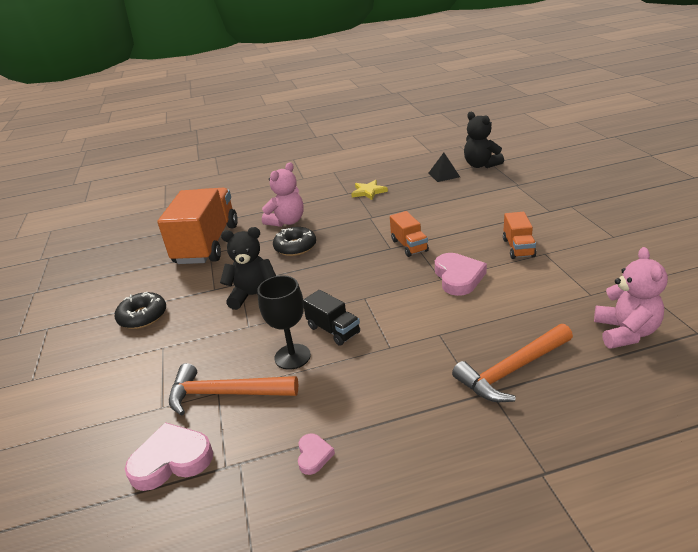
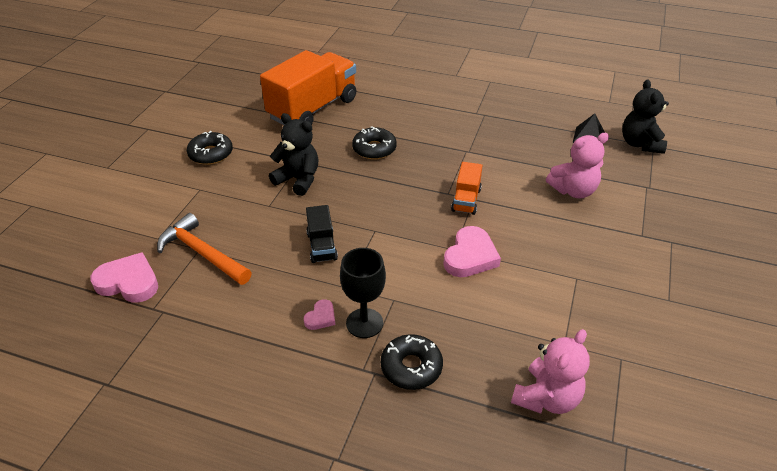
camera: 30 degrees right, 10 degrees up
black goblet [258,275,311,370] -> black goblet moved to [340,248,386,338]
pink teddy bear [262,162,304,227] -> pink teddy bear moved to [546,133,609,198]
pink heart [298,433,335,475] -> pink heart moved to [304,299,335,330]
yellow star [351,180,388,200] -> none
orange hammer [452,324,573,402] -> black donut [381,334,443,390]
orange truck [503,212,536,259] -> none

